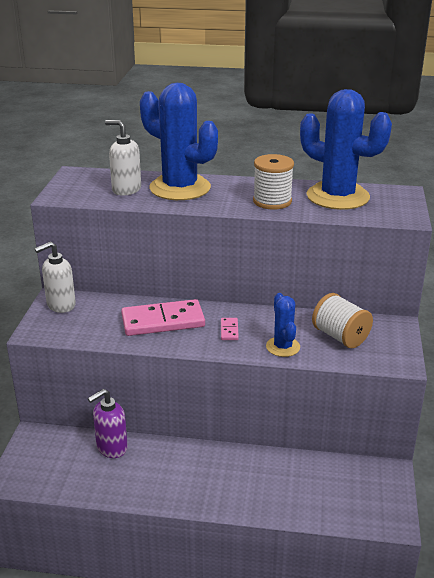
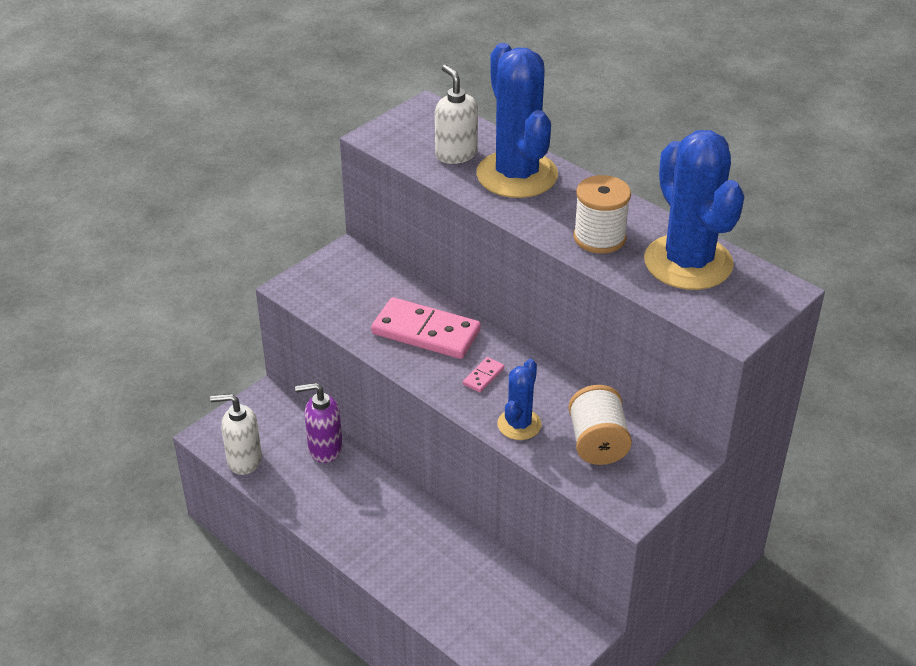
camera: 35 degrees right, 10 degrees up
white soap dispenser [35,242,76,313] -> white soap dispenser moved to [210,394,262,475]

